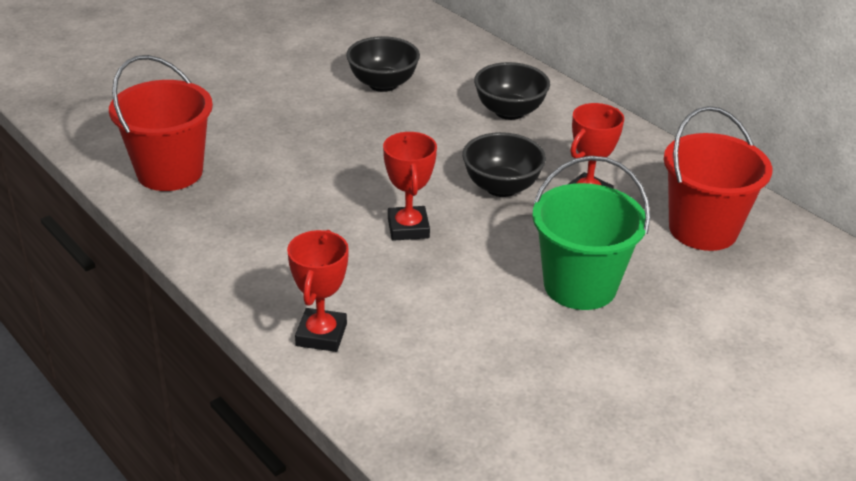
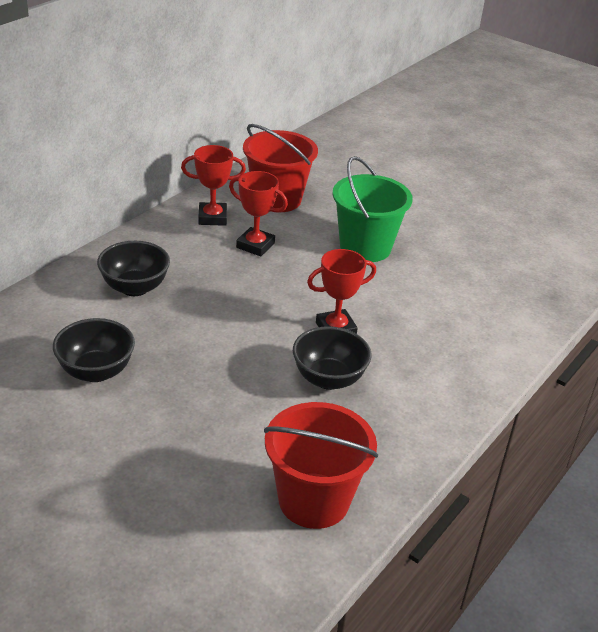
camera: 105 degrees left, 0 degrees up
red trophy [287,230,349,352] -> red trophy moved to [181,145,246,226]
black bowl [462,132,546,197] -> black bowl moved to [293,326,372,390]

